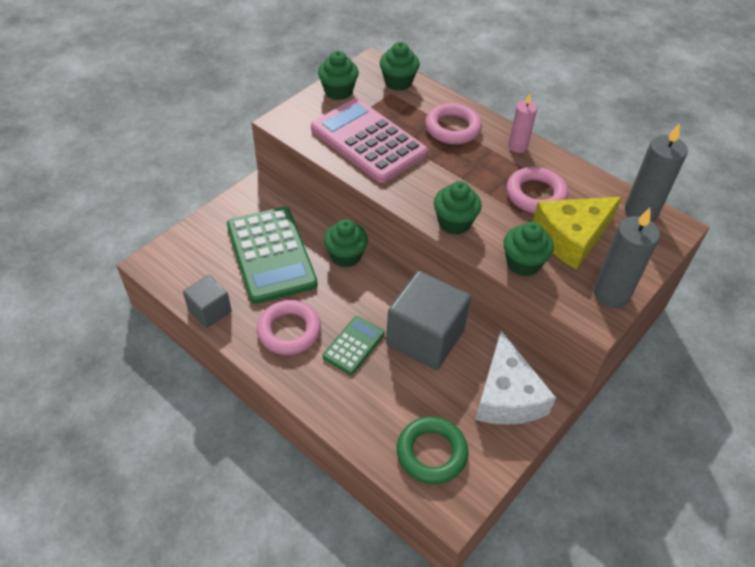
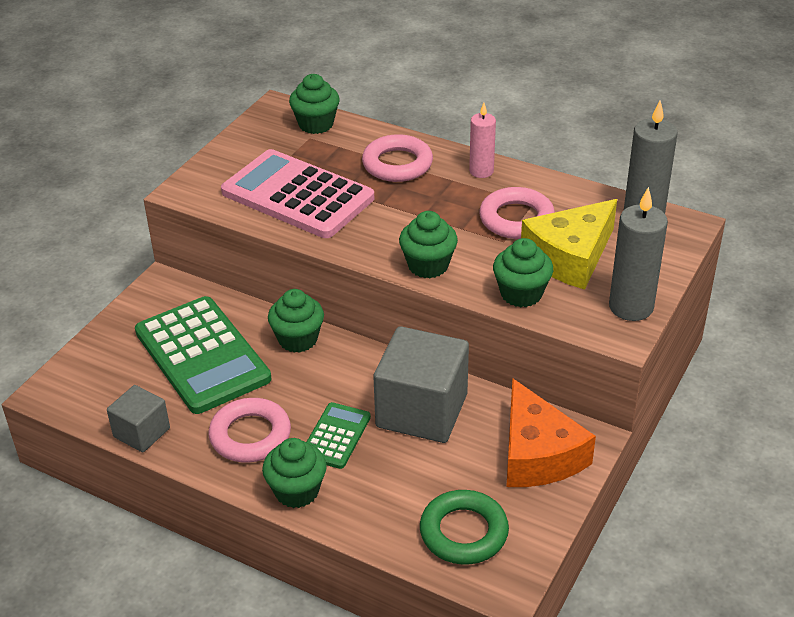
camera: 10 degrees left, 10 degrees down
green cupcake [318,51,359,100] -> green cupcake moved to [262,438,327,508]
white cheese [475,331,556,425] -> orange cheese [506,378,596,487]

